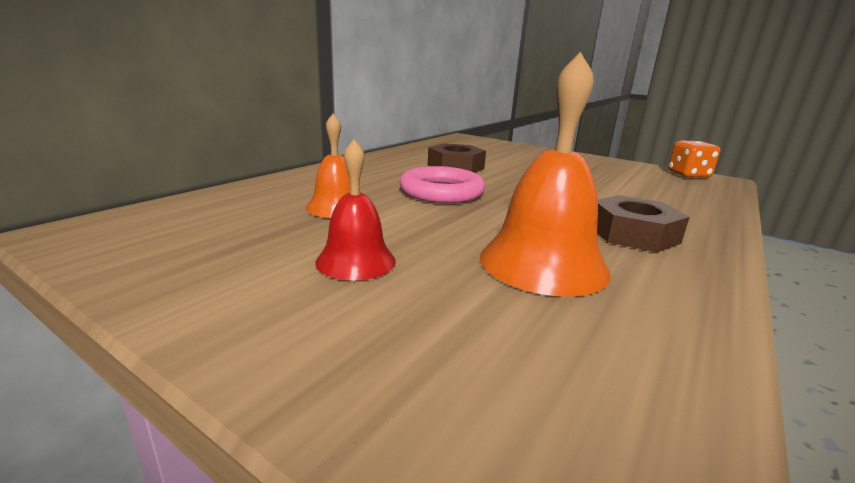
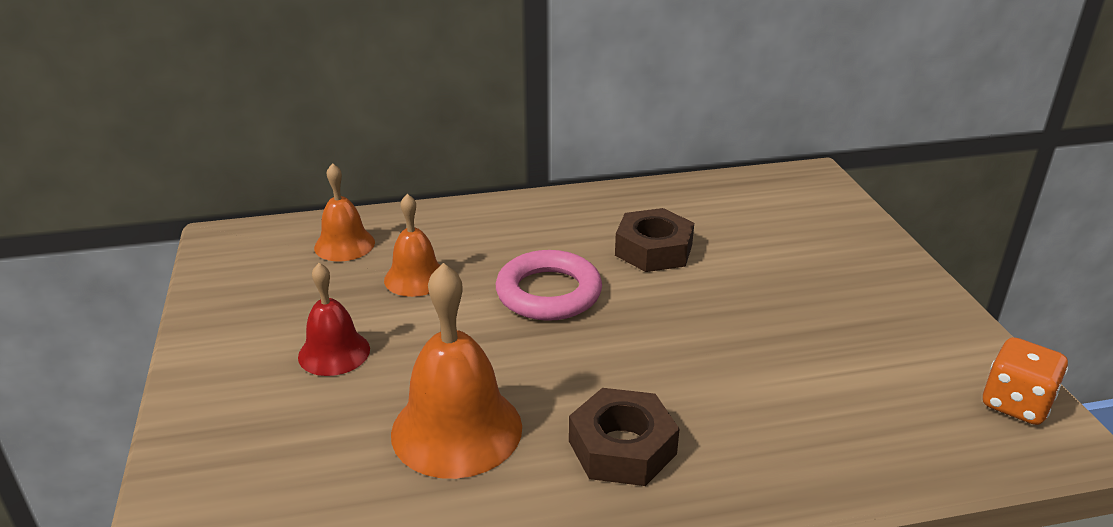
camera: 45 degrees right, 10 degrees up
none -> orange bell [314,163,375,261]

